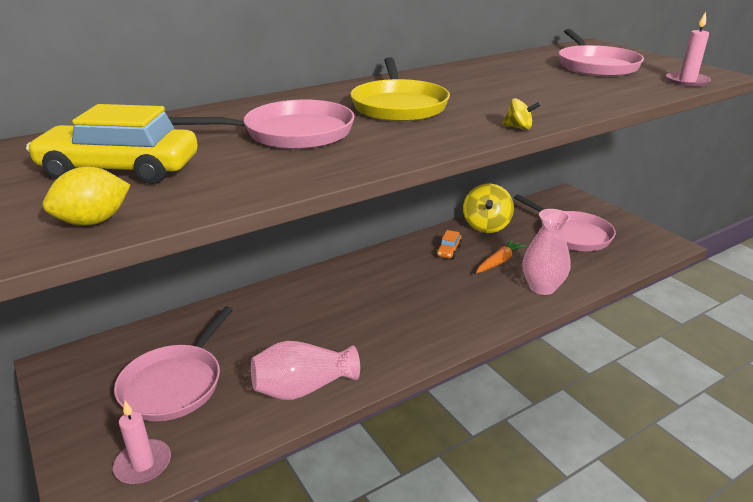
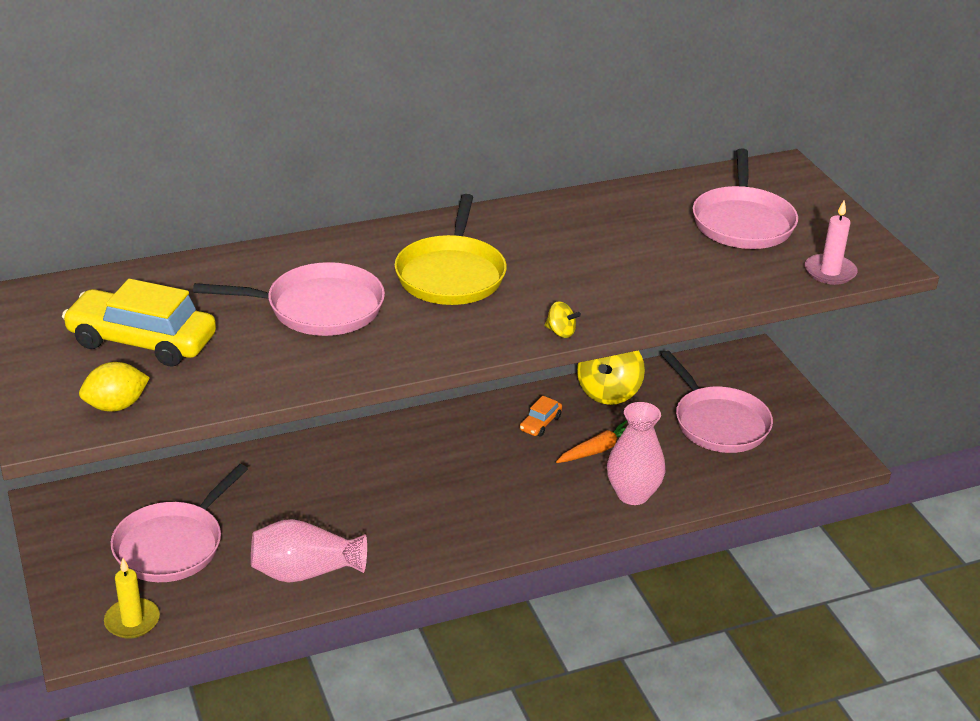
camera: 10 degrees right, 5 degrees up
pink candle [113,401,171,485] -> yellow candle [104,558,160,639]

